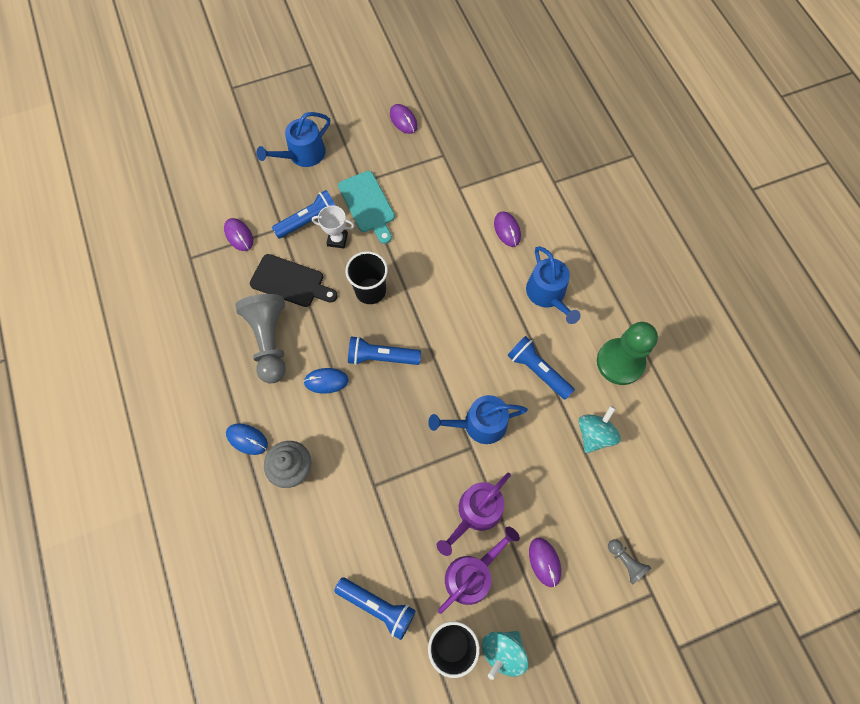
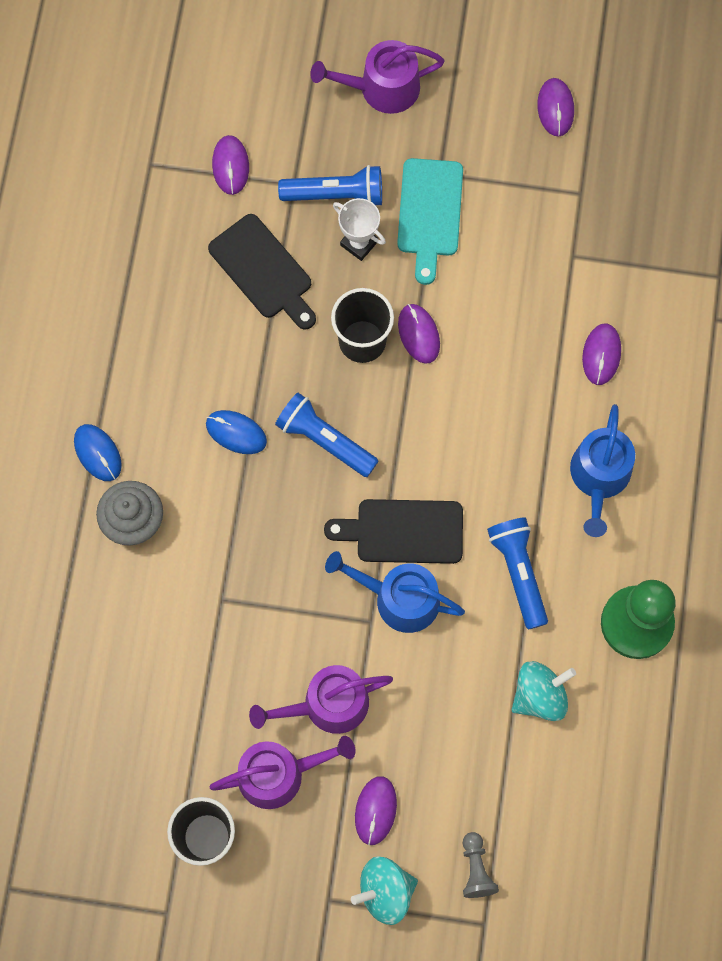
camera: 30 degrees right, 5 degrees up
grey pawn [235,294,286,384] -> none
blue watering can [257,112,330,167] -> purple watering can [310,40,444,114]
blue flashlight [334,578,416,640] -> none
turquoise spinning top [482,631,528,680] -> turquoise spinning top moved to [351,856,418,925]
none -> black cutting board [324,499,463,564]
none -> purple mouse [398,304,440,364]

